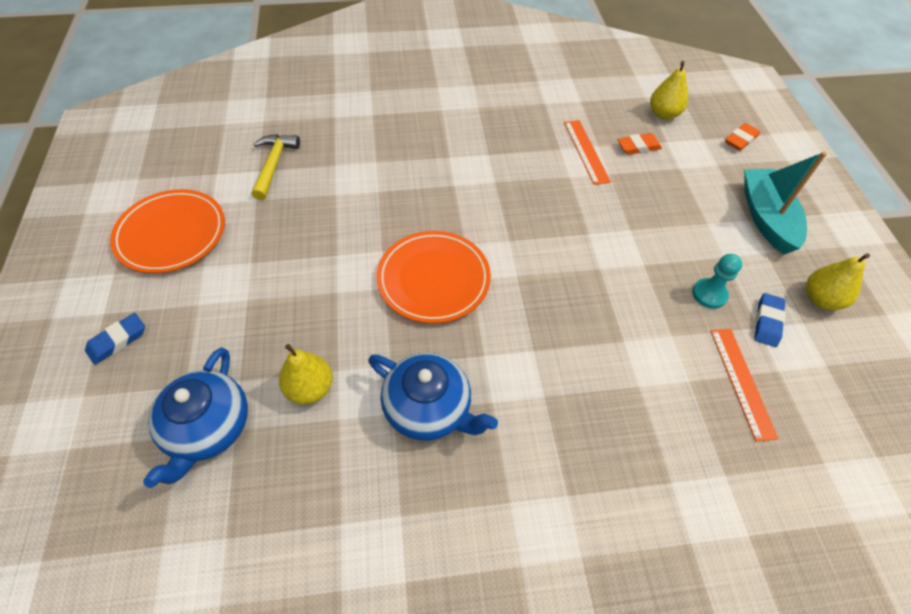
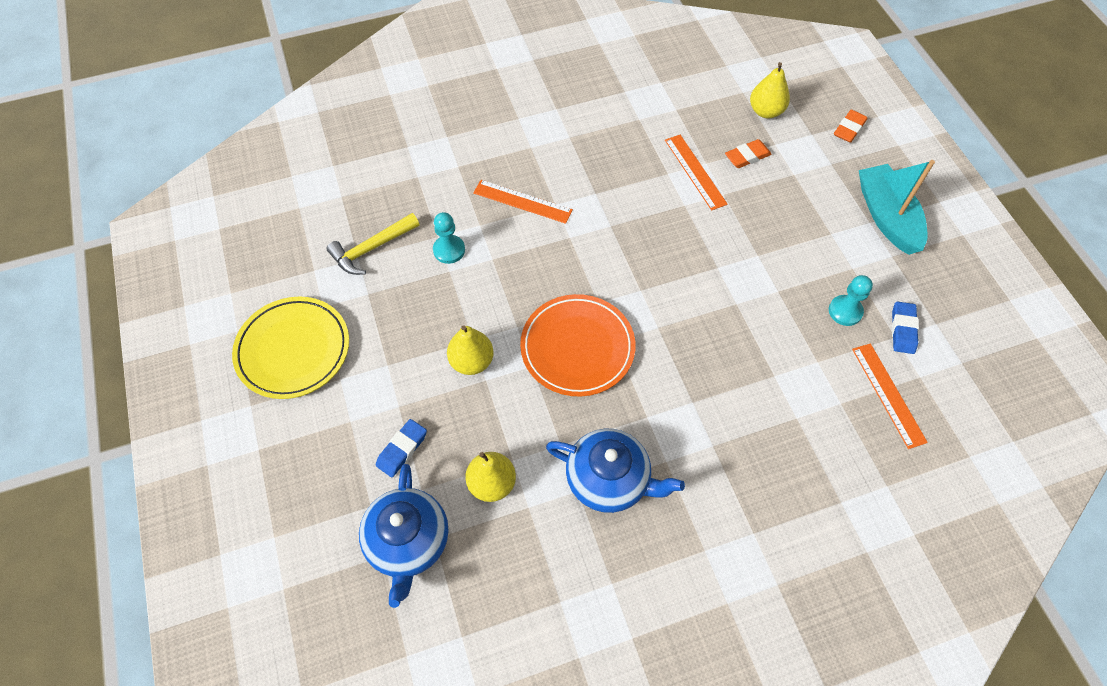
camera: 10 degrees left, 5 degrees up
blue eraser [85,313,145,365] -> blue eraser moved to [376,419,427,477]
orange plate [110,189,225,273] -> yellow plate [232,297,349,399]
yellow hammer [252,134,300,200] -> yellow hammer turned 120 degrees counterclockwise [326,213,419,275]
yellow pear [806,253,870,310] -> yellow pear moved to [447,326,494,375]
none -> turquoise pawn [433,212,465,264]
none -> orange ruler [473,180,573,224]

